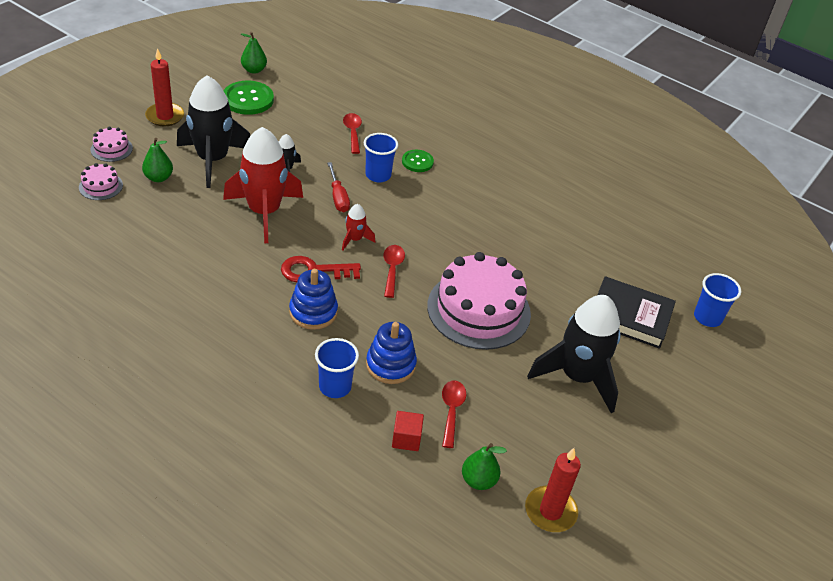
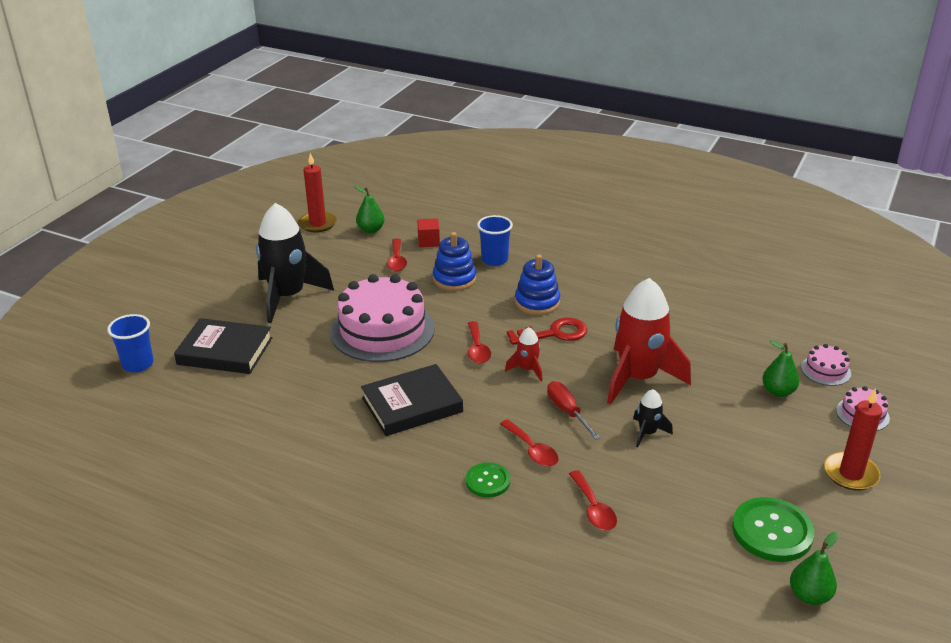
camera: 175 degrees right, 10 degrees down
black rocket [177,75,250,188] -> none
blue cup [364,133,398,182] -> red spoon [500,419,558,466]
none -> black book [361,364,463,436]

